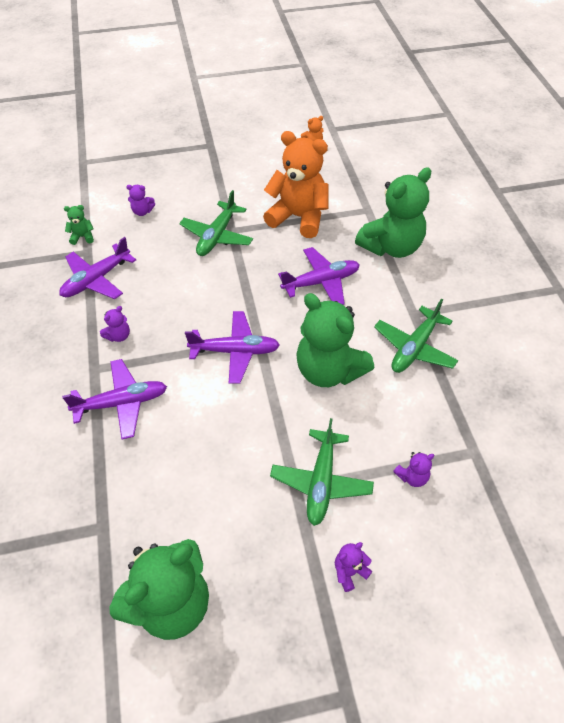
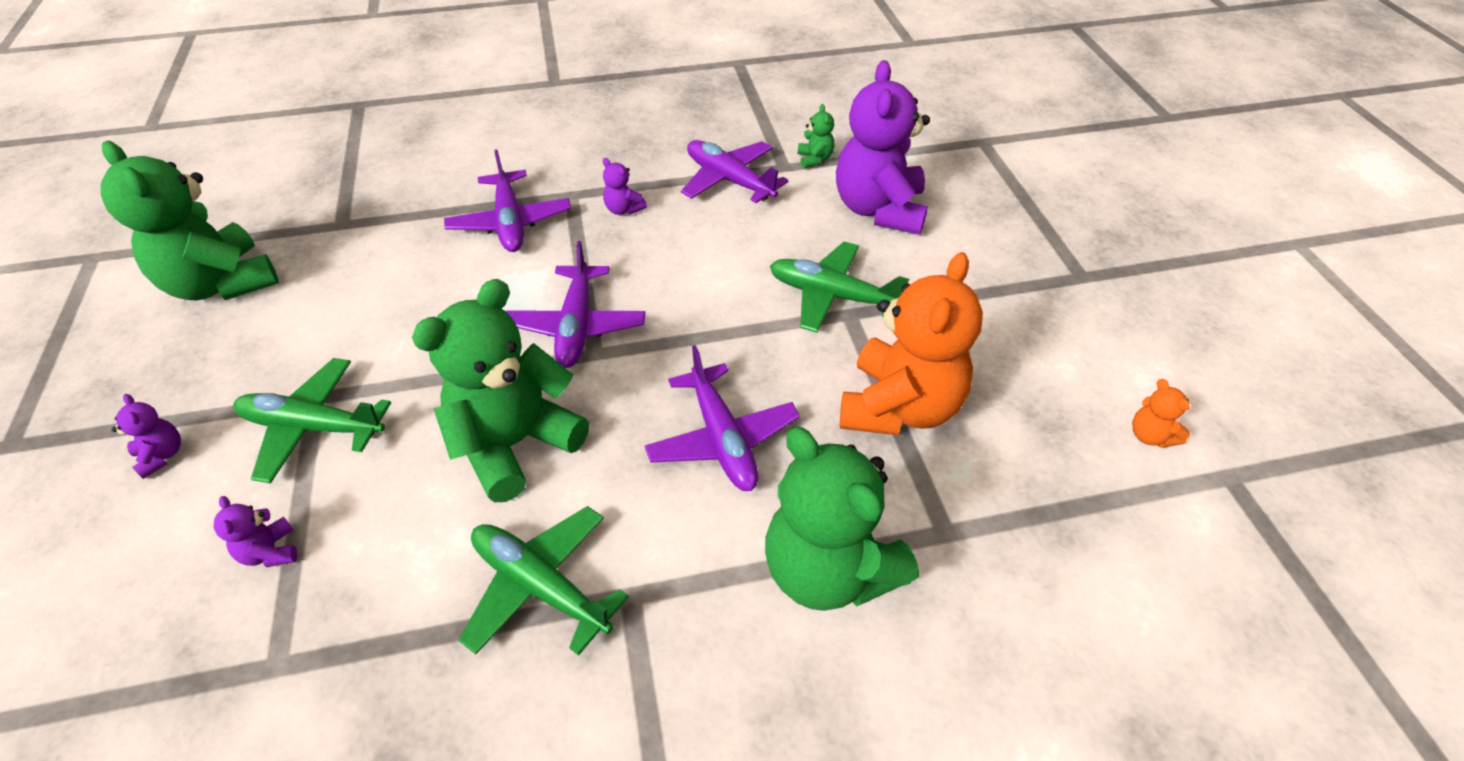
camera: 90 degrees right, 5 degrees down
purple teddy bear [126,185,155,216] -> purple teddy bear [836,60,930,235], size x2.46

